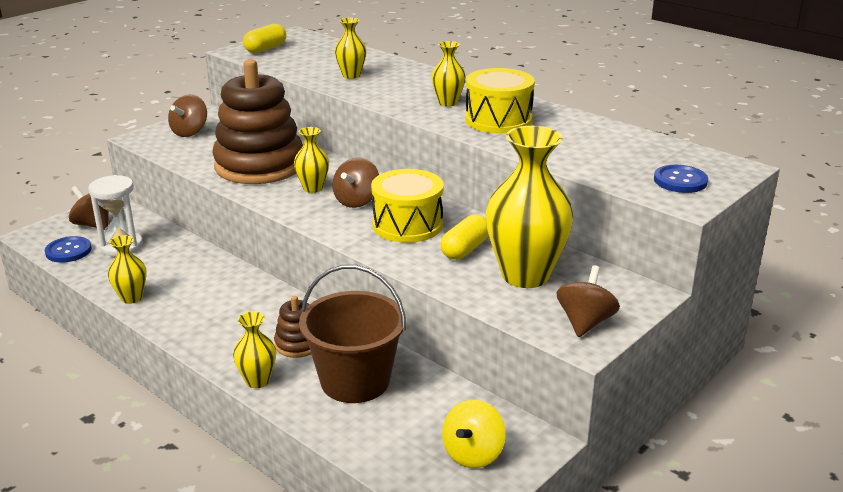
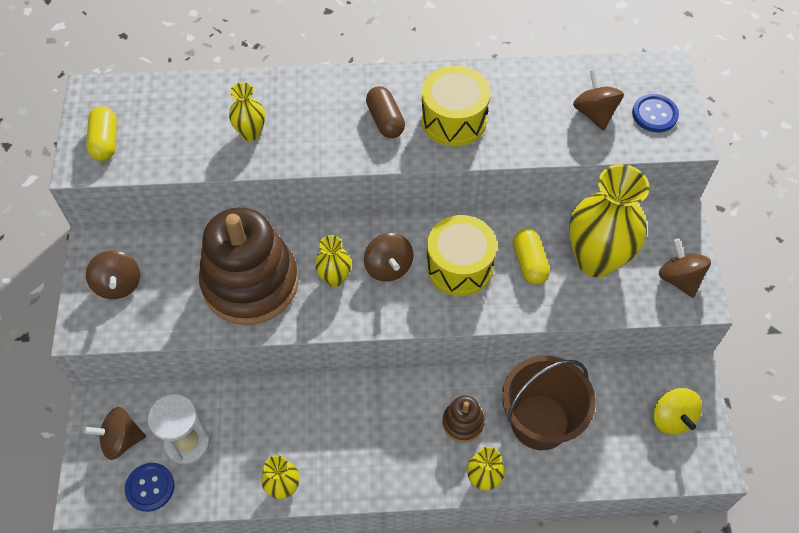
camera: 45 degrees left, 30 degrees up
yellow vase [431,41,466,106] -> brown capsule [366,86,405,138]
none -> brown spinning top [573,70,624,131]

